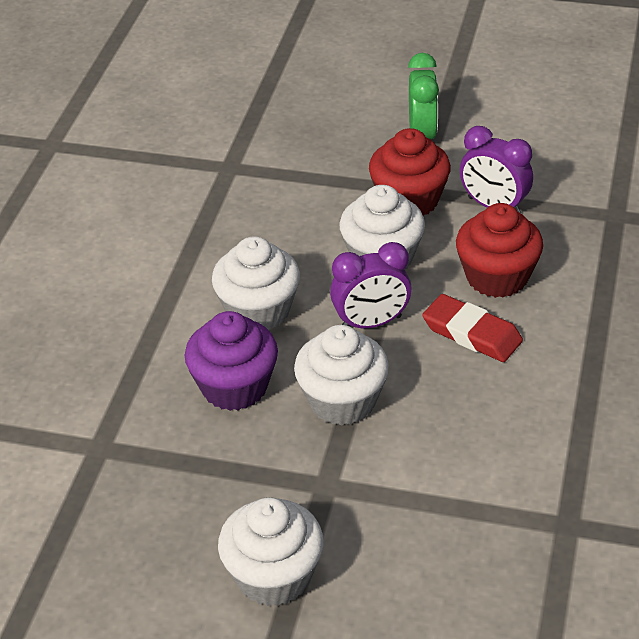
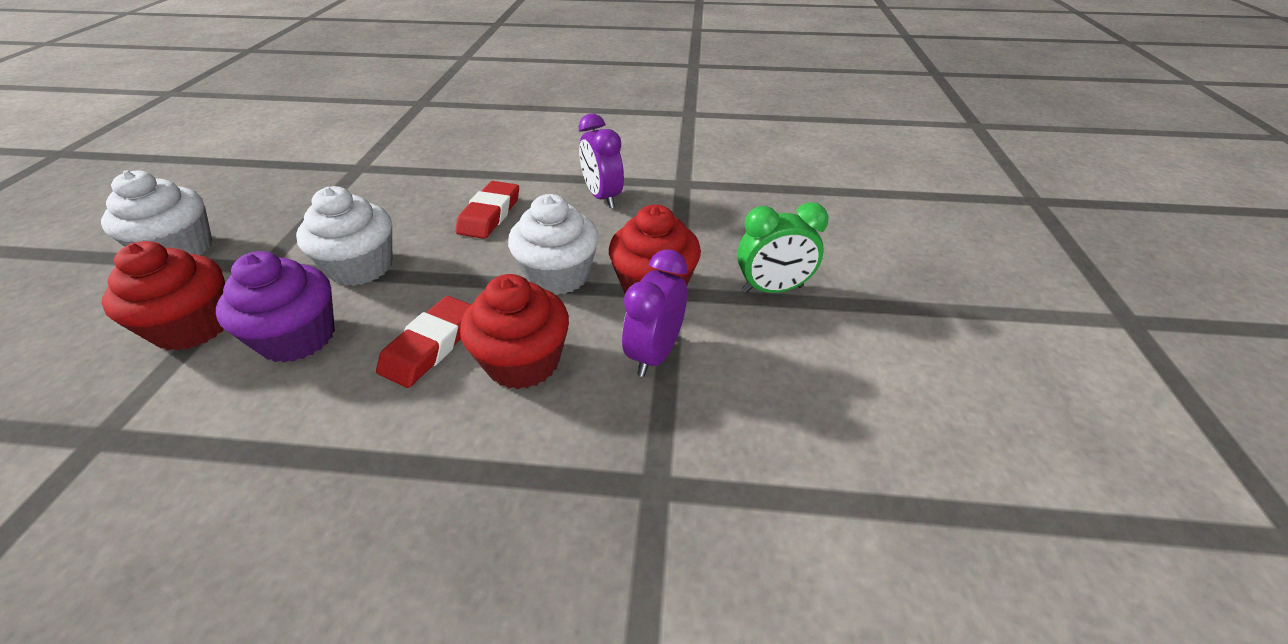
camera: 80 degrees right, 0 degrees up
purple cupcake [185,311,278,411] -> purple cupcake moved to [216,251,335,363]
white cupcake [212,236,300,330] -> red eraser [455,181,519,239]
purple clock [330,242,411,328] -> purple clock moved to [579,113,624,208]
none -> red cupcake [101,241,225,351]

